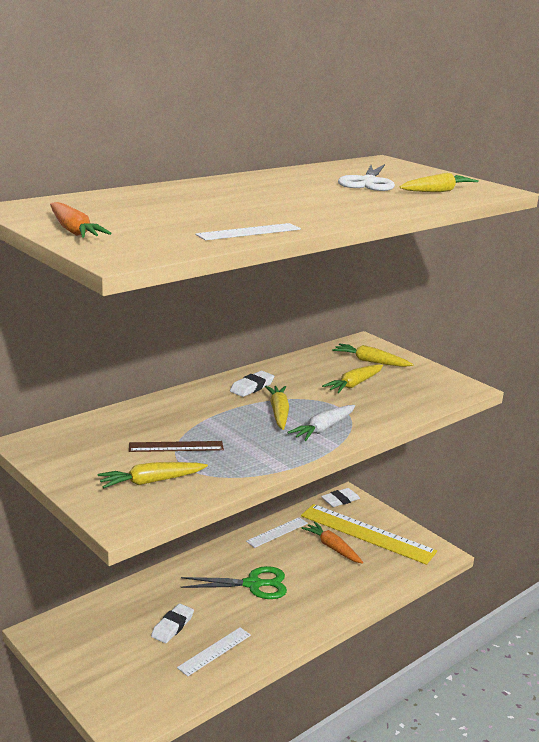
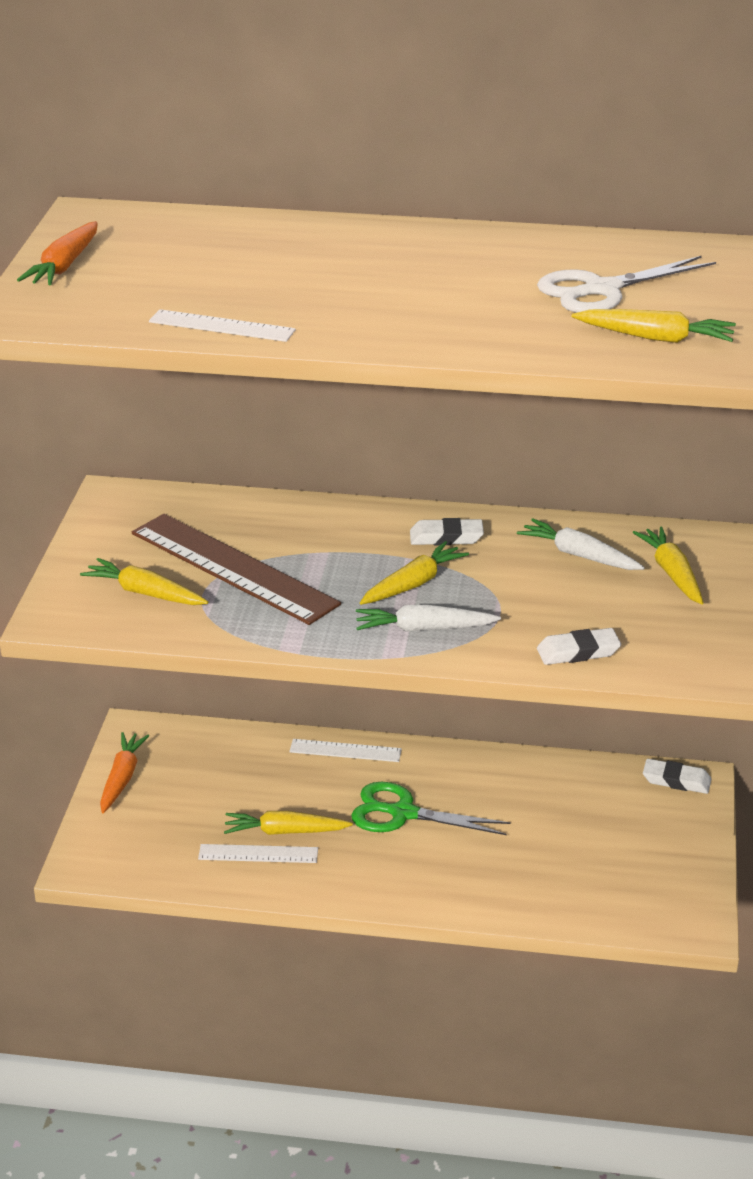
camera: 50 degrees right, 10 degrees up
brown ruler [129,441,224,452] -> brown ruler [132,514,341,625], size x1.97
white eraser [151,603,194,643] -> white eraser moved to [537,628,621,665]
green scissors [181,566,287,599] -> green scissors turned 150 degrees clockwise [351,782,510,835]
white ruler [246,517,308,548] -> white ruler moved to [289,739,402,762]
yellow ruler [301,504,437,565] -> none
orange carrot [302,522,363,564] -> orange carrot moved to [100,732,149,813]
yellow carrot [322,364,383,393] -> yellow carrot moved to [224,811,353,835]
none -> white carrot [517,518,645,570]

